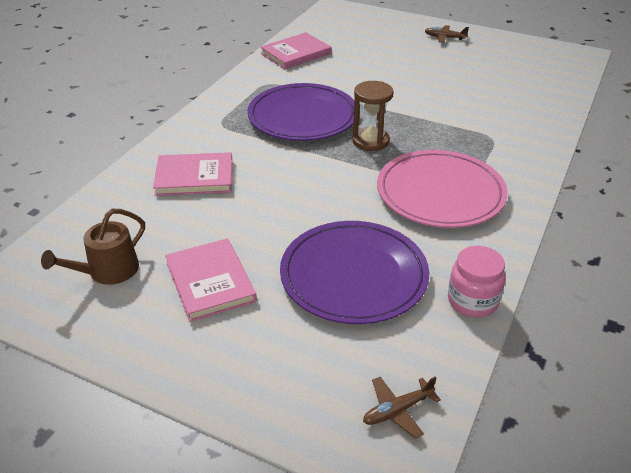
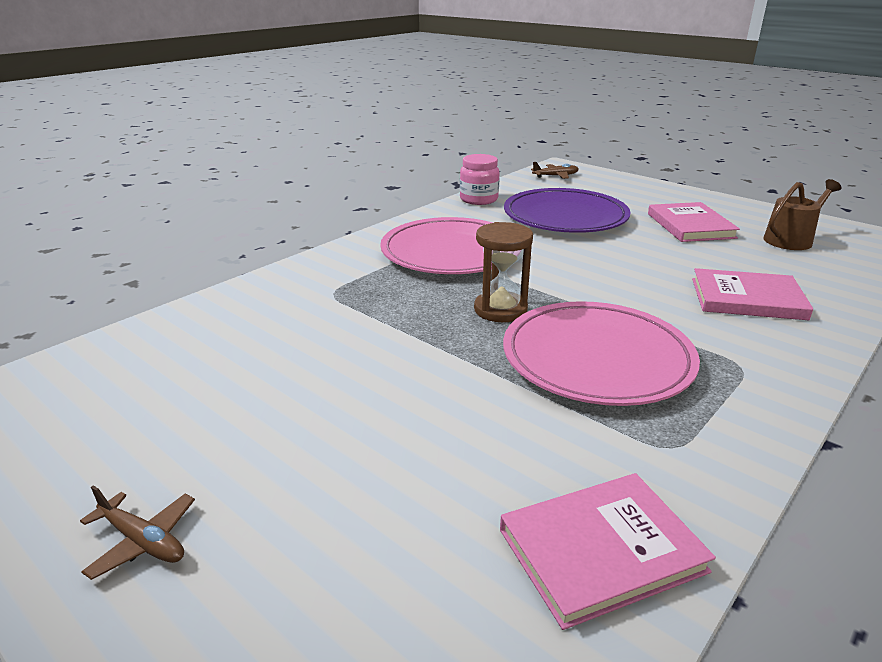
camera: 165 degrees left, 10 degrees down
purple plate [247,83,354,141] -> pink plate [503,301,700,406]

